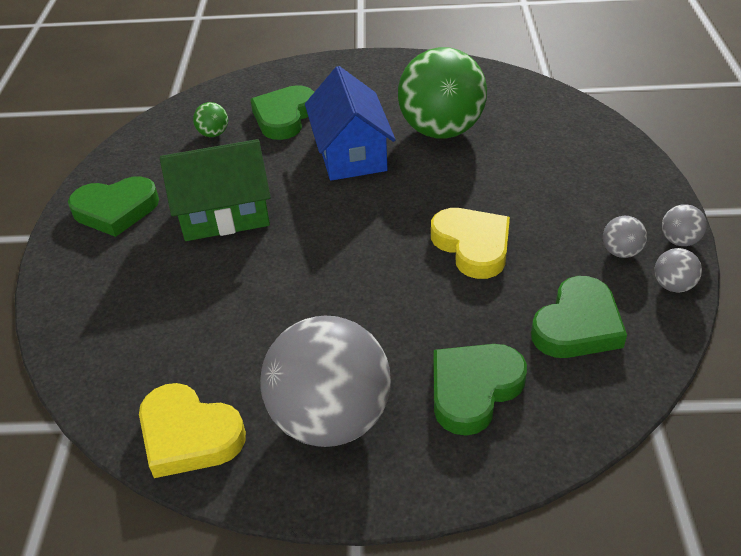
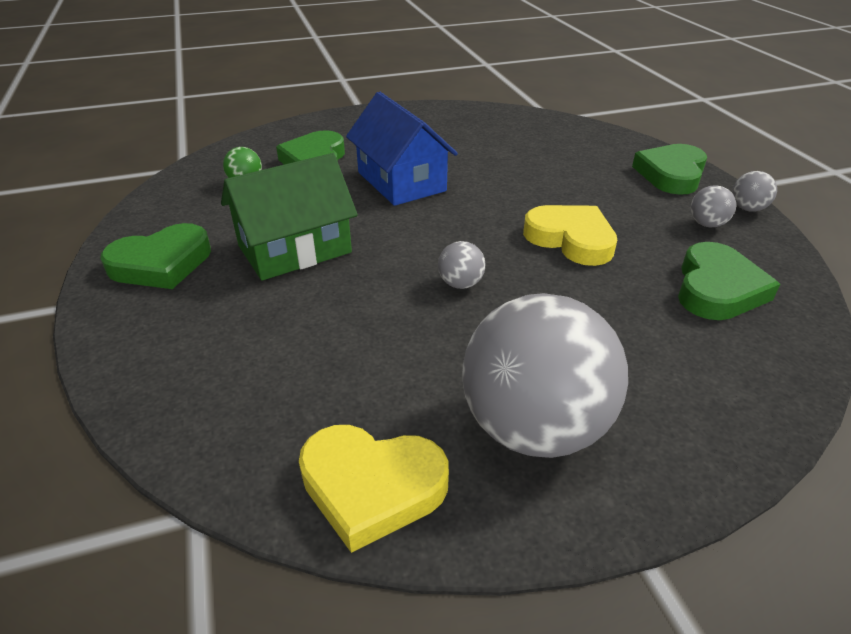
camera: 20 degrees left, 5 degrees down
green ball [398,47,487,139] -> none
green heart [433,344,527,436] -> green heart moved to [632,144,707,195]
grey ball [654,248,702,293] -> grey ball moved to [438,241,485,289]

